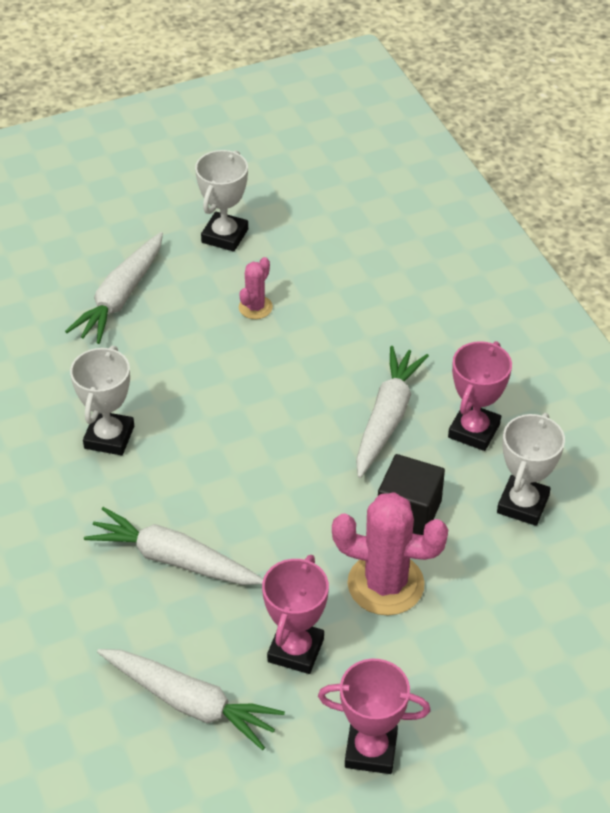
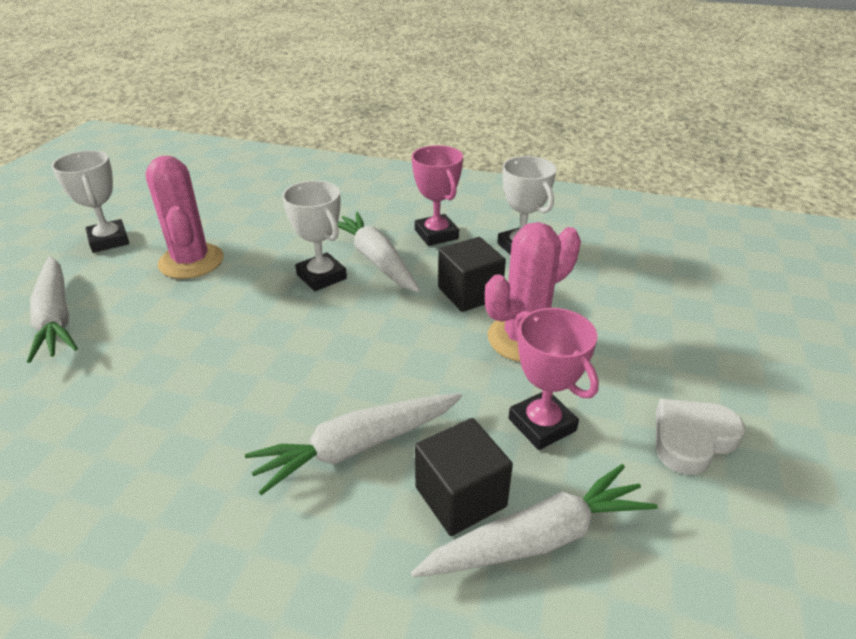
camera: 50 degrees left, 10 degrees down
white trophy [70,345,134,455] -> white trophy moved to [282,181,347,291]
pink cactus [239,257,273,319] -> pink cactus [146,156,223,279], size x1.95
pink trophy [318,659,431,774] -> white heart [656,399,745,475]
none -> black cube [415,418,513,536]

